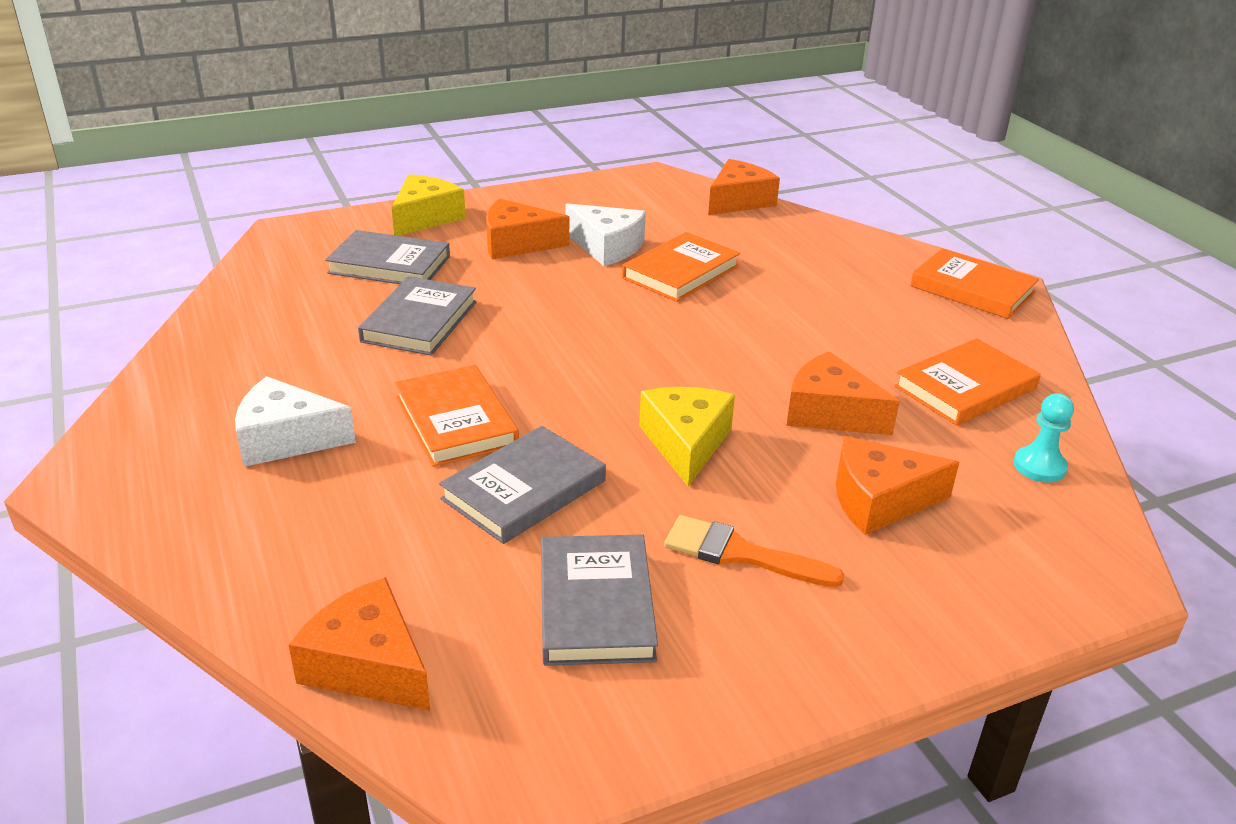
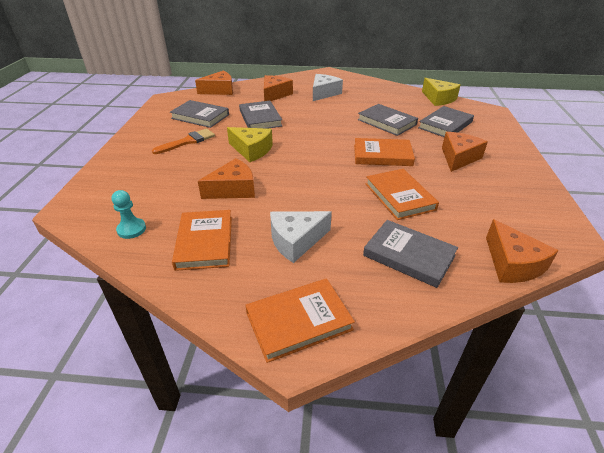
camera: 120 degrees right, 5 degrees up
yellow cheese [391,174,466,236] -> yellow cheese moved to [422,78,461,106]
orange book [395,365,519,467] -> orange book moved to [354,138,415,166]
white cheese [565,203,646,266] -> white cheese moved to [270,211,332,263]
orange cheese [836,436,959,535] -> orange cheese moved to [264,75,293,101]
none -> grey book [363,220,458,288]

